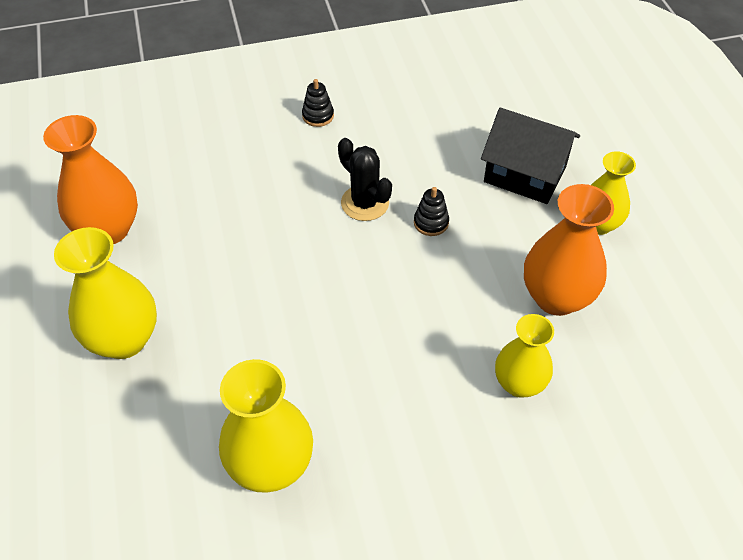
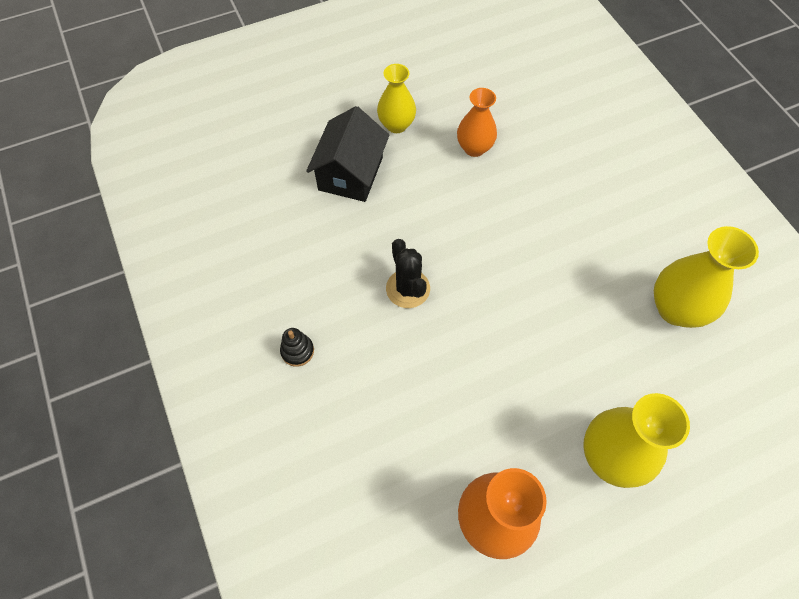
camera: 100 degrees left, 10 degrees up
black cactus [338,138,392,221] -> black cactus turned 60 degrees counterclockwise [386,239,430,308]
black stacking toy [414,187,449,236] -> none
yellow vase [495,314,554,397] -> none
orange vase [524,184,614,316] -> orange vase [457,88,497,157], size x0.66

